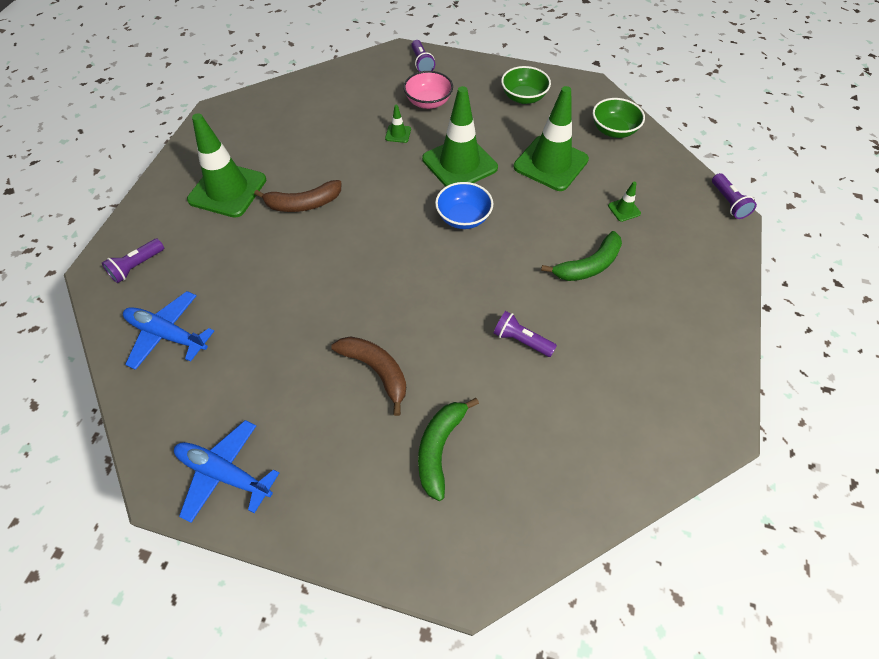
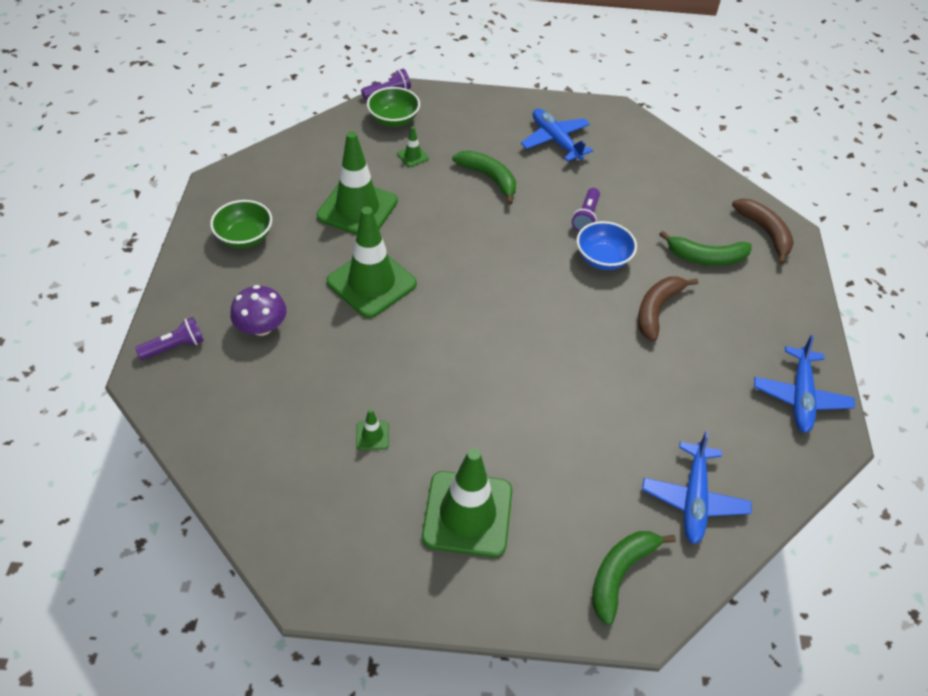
camera: 105 degrees left, 5 degrees down
purple flashlight [102,239,164,283] -> green banana [592,531,676,625]
brown banana [254,180,342,212] -> brown banana moved to [732,198,794,264]
green traffic cone [385,105,411,143] -> green traffic cone moved to [356,409,389,450]
pink bowl [403,71,453,109] -> purple mushroom [230,285,287,336]
blue bowl [435,182,493,229] -> blue bowl moved to [577,221,637,270]
green bowl [593,98,645,138] -> green bowl moved to [367,87,420,127]
none -> blue plane [521,109,593,162]

